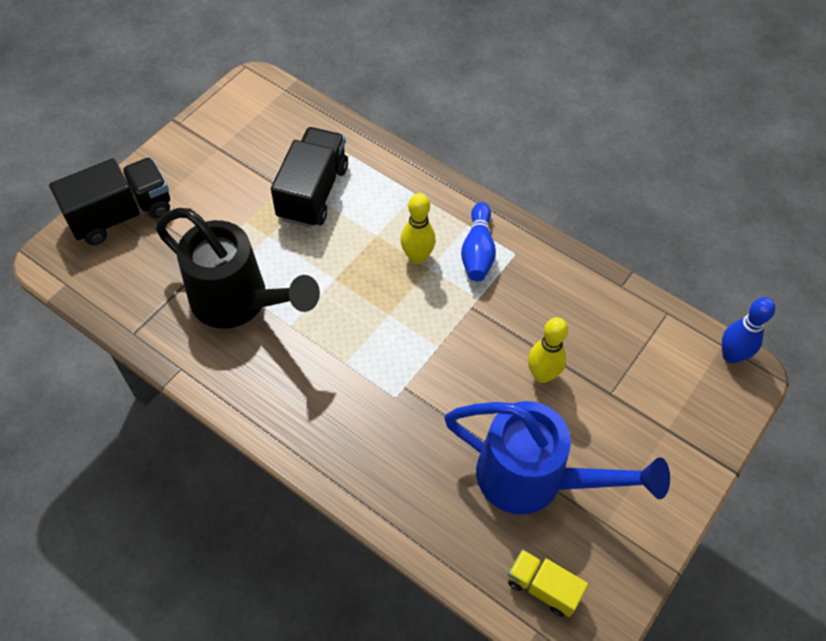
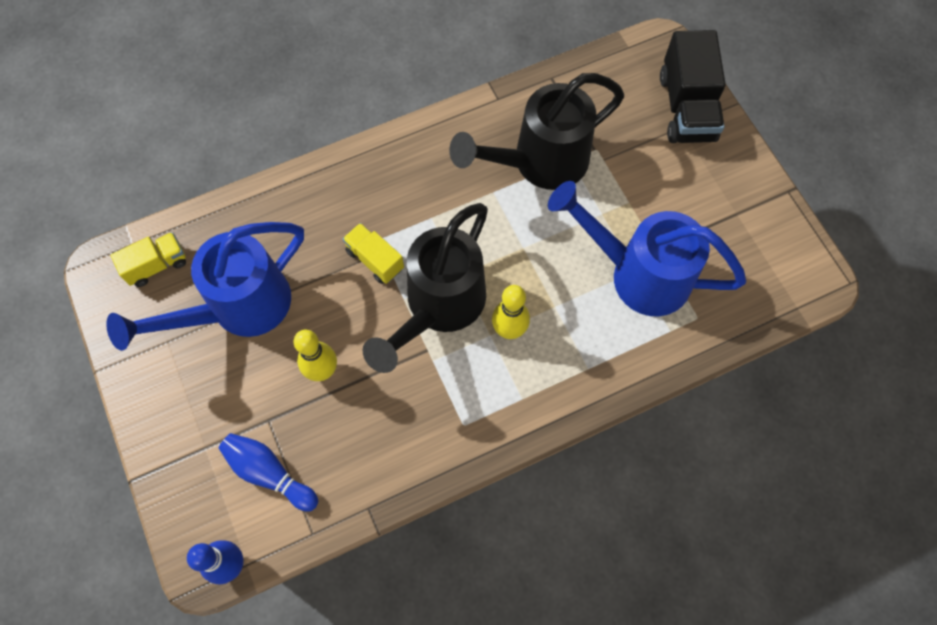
camera: 120 degrees right, 10 degrees up
black truck [271,127,348,228] -> blue watering can [548,181,746,317]
blue bowling pin [461,202,496,281] -> blue bowling pin moved to [219,433,318,512]
none -> yellow truck [343,223,404,284]
none -> black watering can [363,203,488,373]

